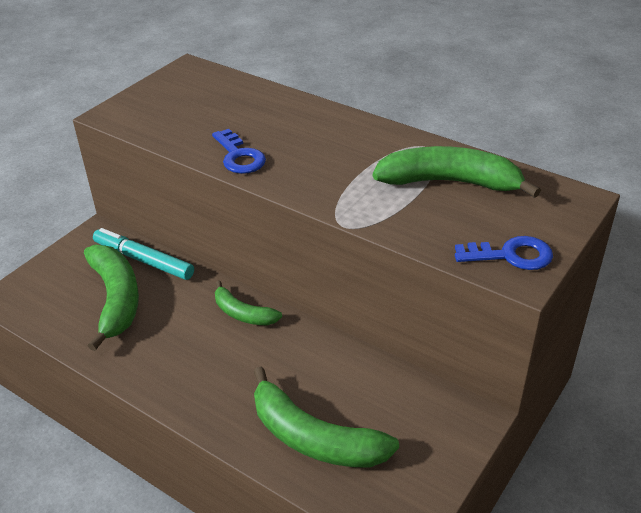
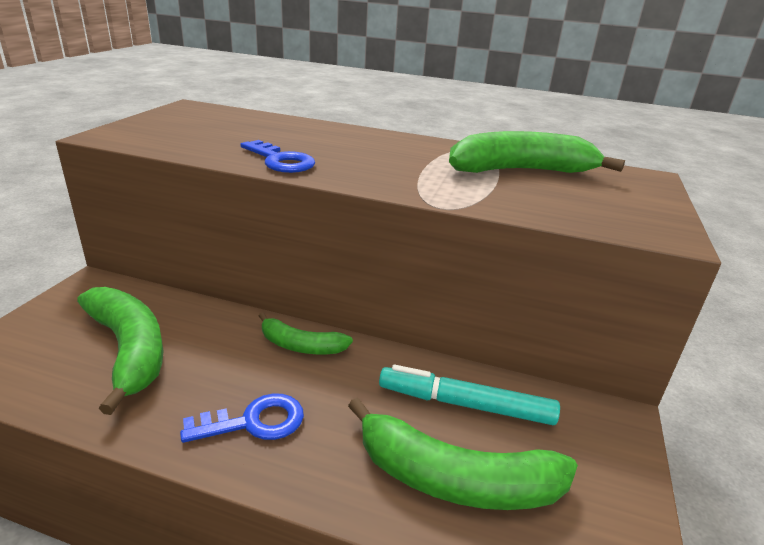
camera: 20 degrees left, 10 degrees down
turquoise marker [93,228,194,280] -> turquoise marker moved to [379,365,560,425]
blue key [455,236,553,270] -> blue key moved to [180,393,304,443]

